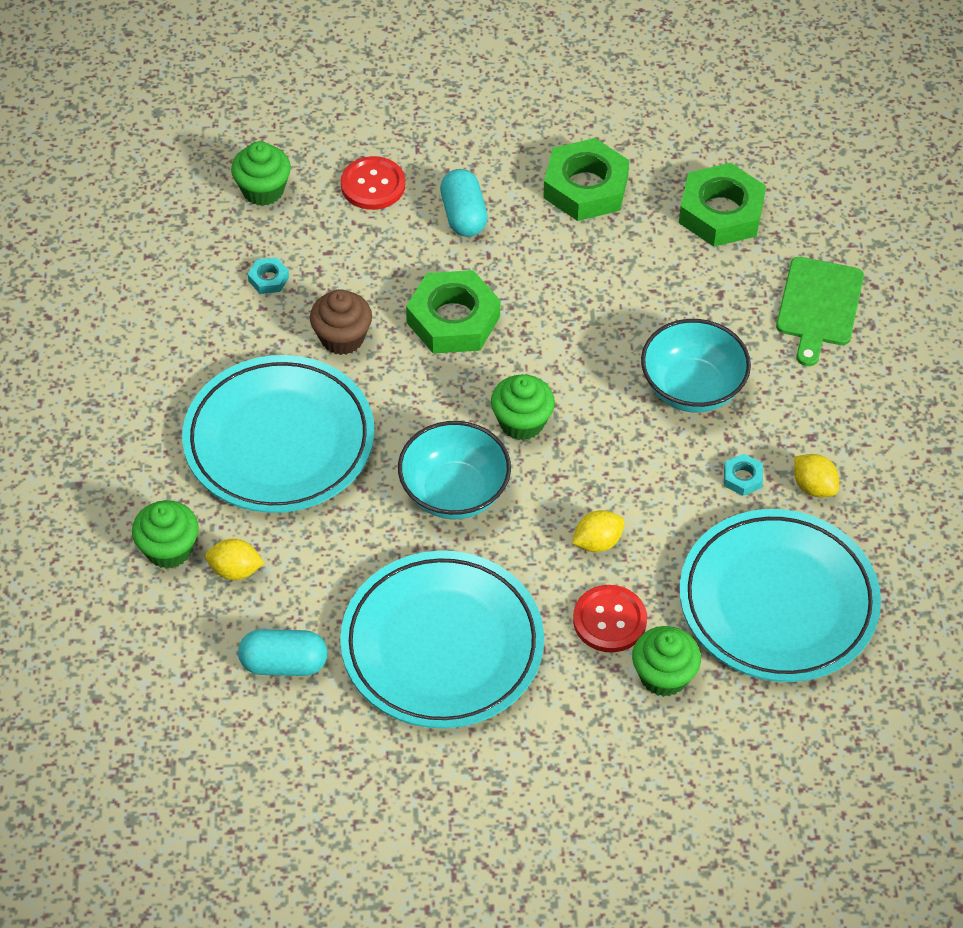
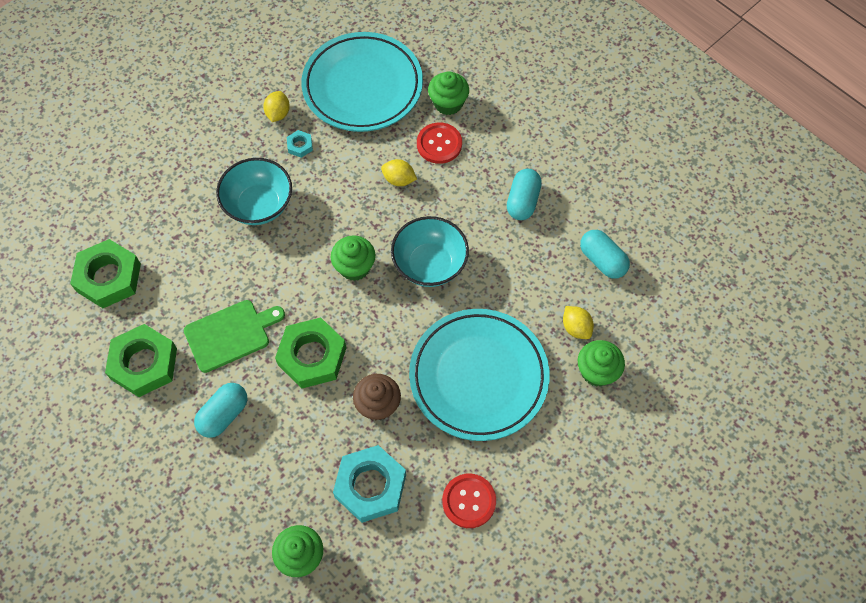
camera: 130 degrees left, 10 degrees up
turquoise nut [248,257,289,294] -> turquoise nut [333,445,406,523], size x2.27
turquoise plate [340,551,544,728] -> turquoise capsule [507,169,542,220]
red button [341,156,405,210] -> red button moved to [442,474,496,528]
green cutting board [776,257,864,366] -> green cutting board moved to [184,300,285,373]

